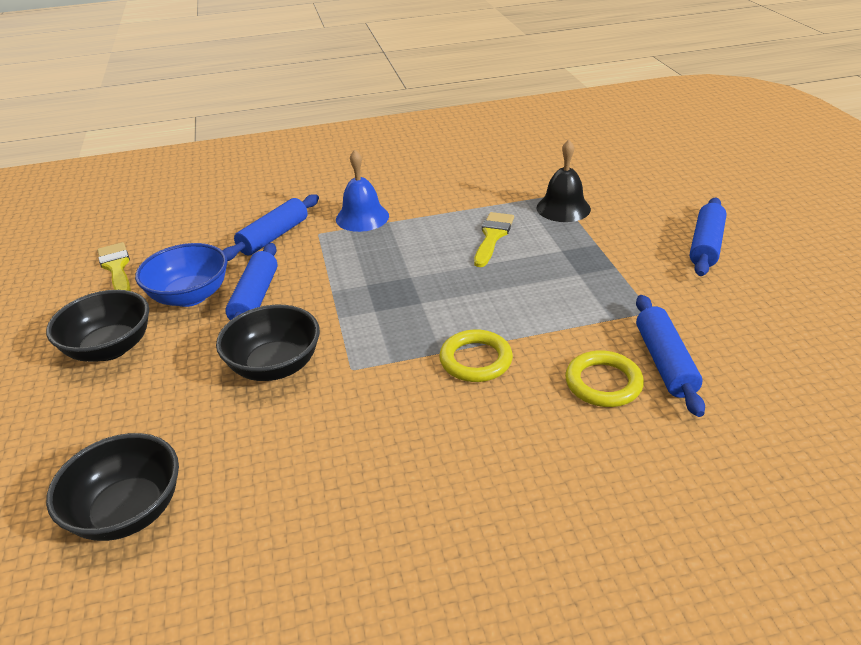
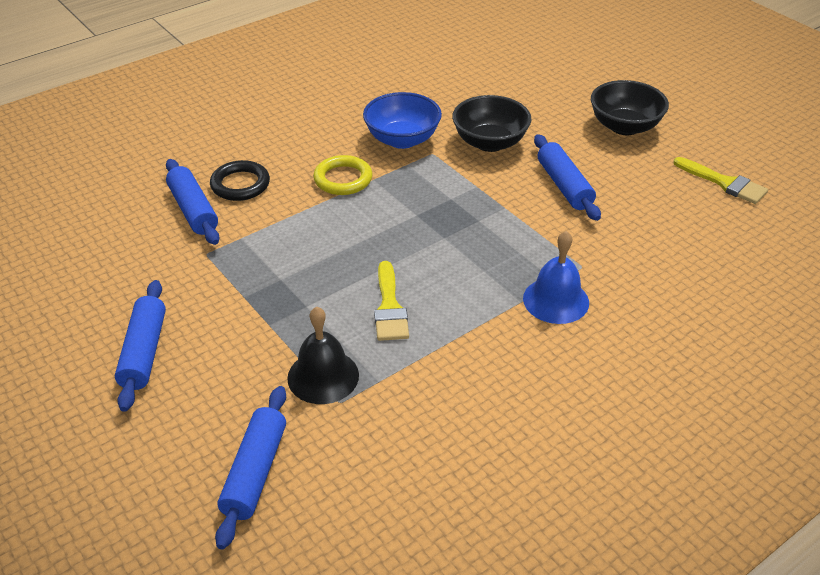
camera: 155 degrees right, 5 degrees up
black bowl [46,433,179,541] -> none
blue bowl [135,243,227,307] -> blue bowl moved to [363,92,442,149]
blue rolling pin [222,194,319,261] -> blue rolling pin moved to [215,386,286,549]
yellow ring [565,350,644,407] -> black ring [210,160,270,201]

